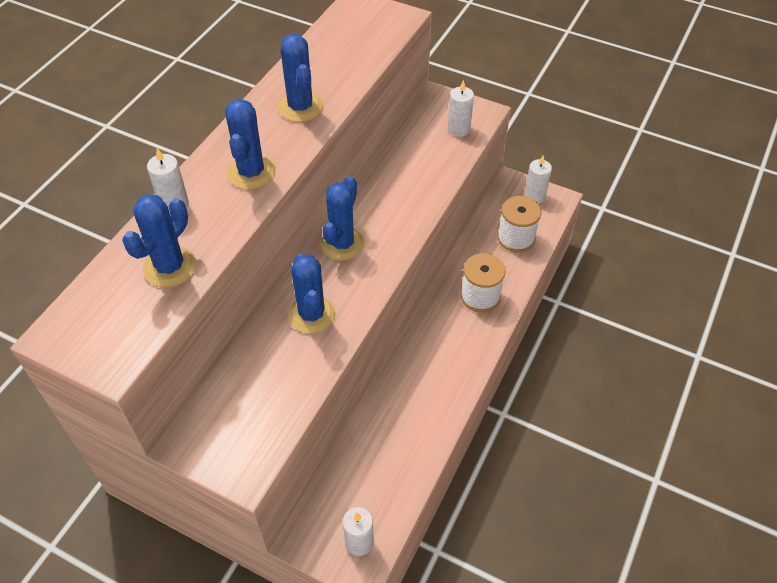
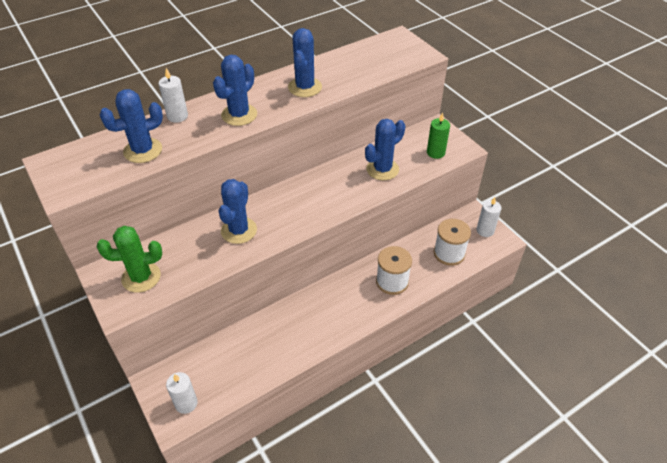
camera: 30 degrees right, 5 degrees down
blue cactus [320,176,364,261] -> blue cactus moved to [365,119,405,180]
white candle [448,80,474,137] -> green candle [427,113,450,159]
none -> green cactus [97,226,162,293]

